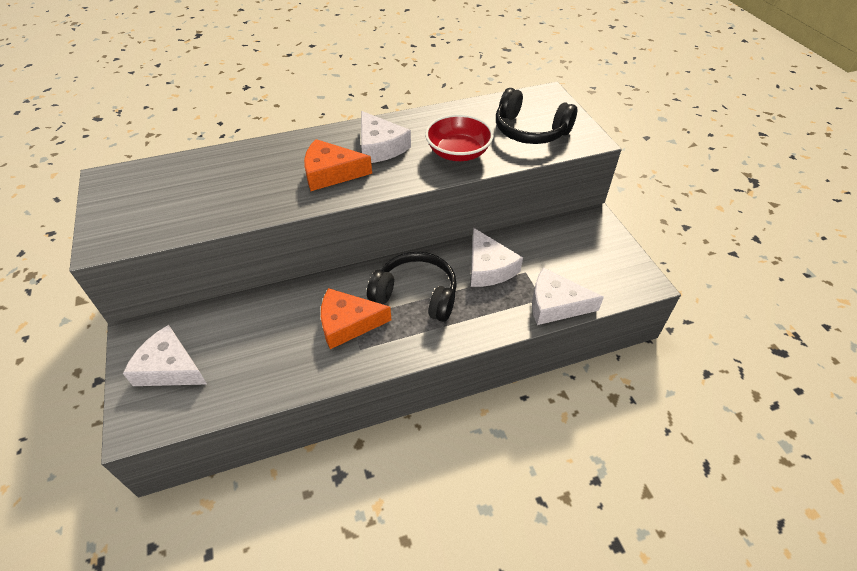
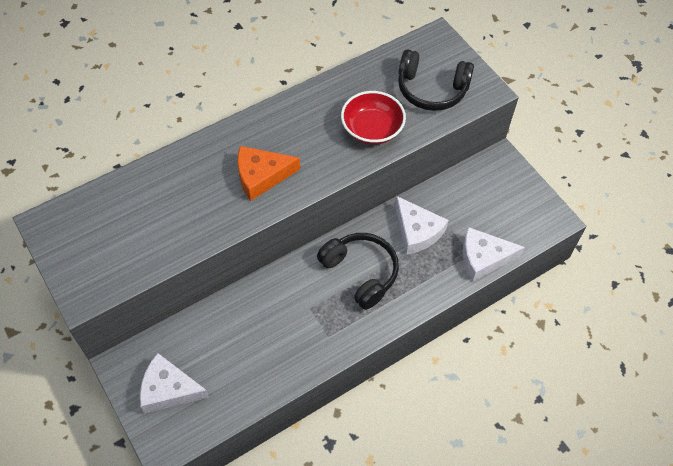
camera: 15 degrees left, 10 degrees up
orange cheese [321,288,391,349] -> none
white cheese [361,111,411,163] -> none
black headphones [367,252,457,322] -> black headphones turned 45 degrees clockwise [317,233,399,310]

